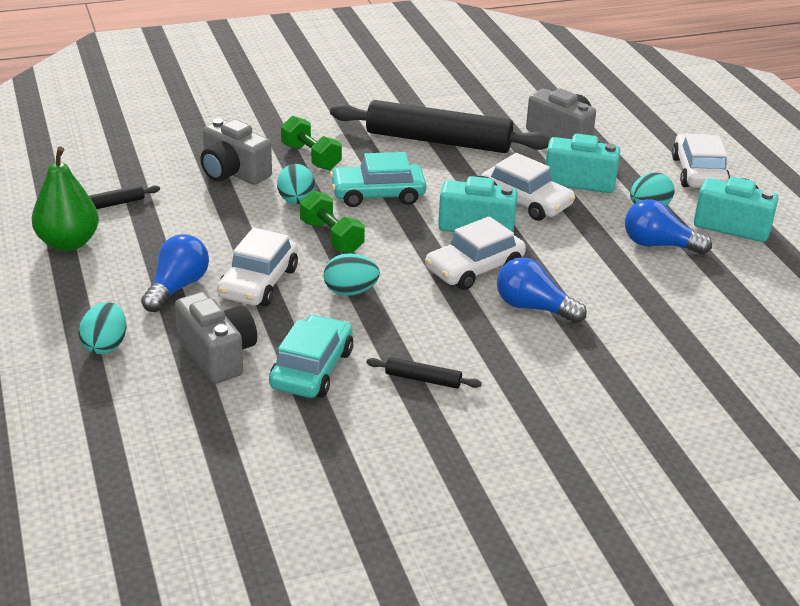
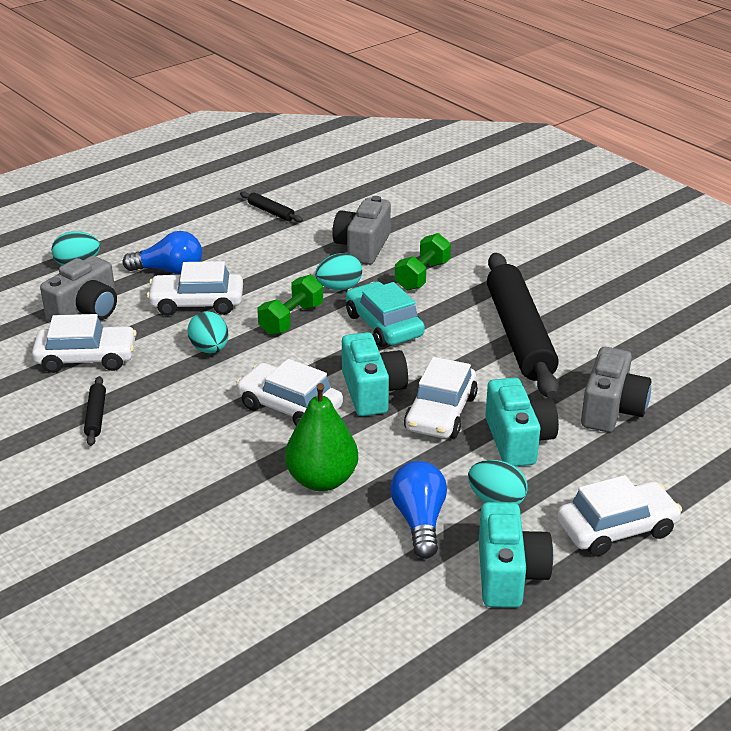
camera: 70 degrees right, 0 degrees up
green pear [31,146,99,251] -> green pear moved to [285,383,358,491]
turquoise car [269,314,353,398] -> white car [32,314,137,373]
blue light bulb [497,257,587,323] -> none

